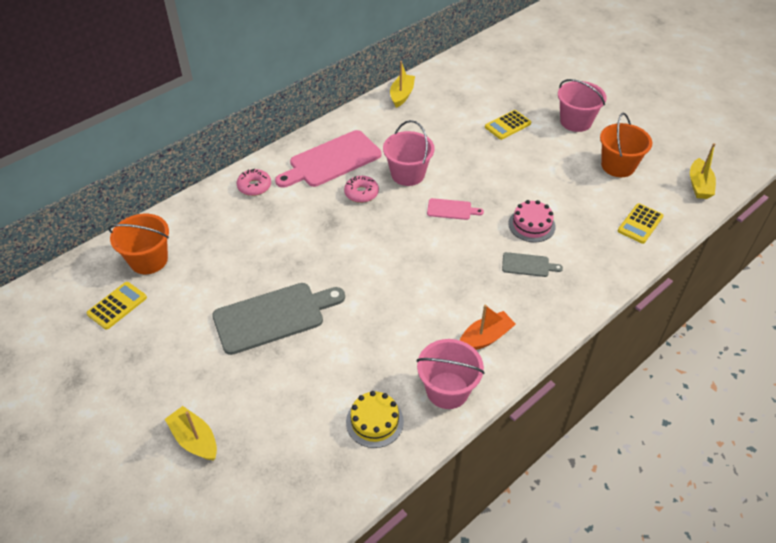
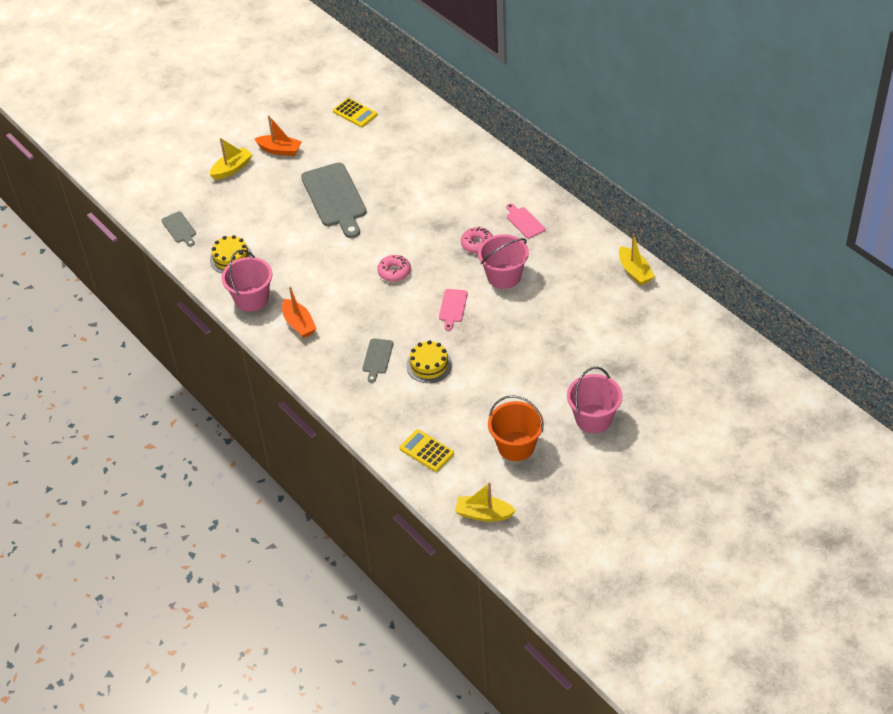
camera: 95 degrees right, 0 degrees up
orange bucket [109,214,169,274] -> none
pink donut [237,169,271,196] -> pink donut moved to [377,255,411,282]
pink cutting board [275,130,382,188] -> pink cutting board [506,203,545,239], size x0.48
yellow boat [390,61,415,108] -> yellow boat turned 45 degrees clockwise [619,233,655,286]
yellow calculator [485,110,531,140] -> none
pink cake [508,200,556,242] -> yellow cake [406,340,452,383]
none -> grey cutting board [161,211,196,247]
none -> orange boat [254,115,302,156]

